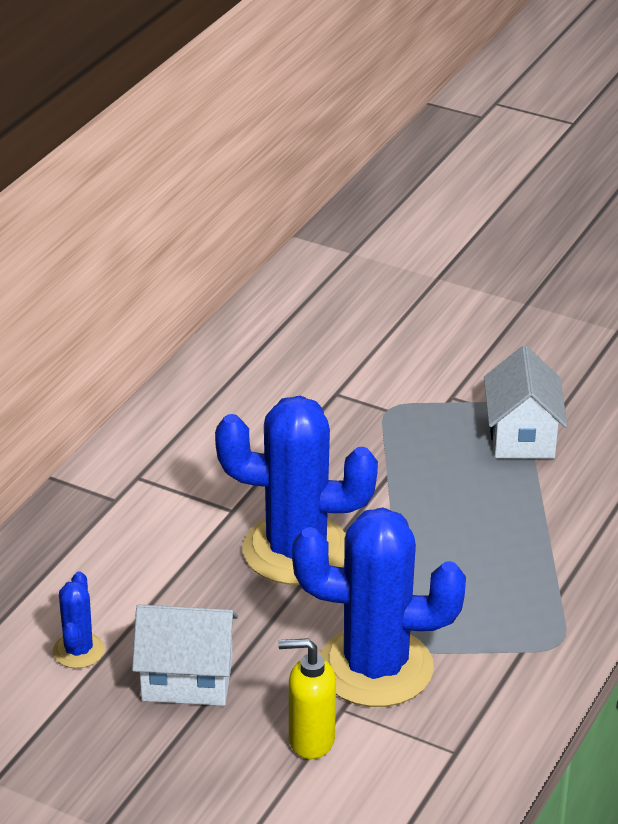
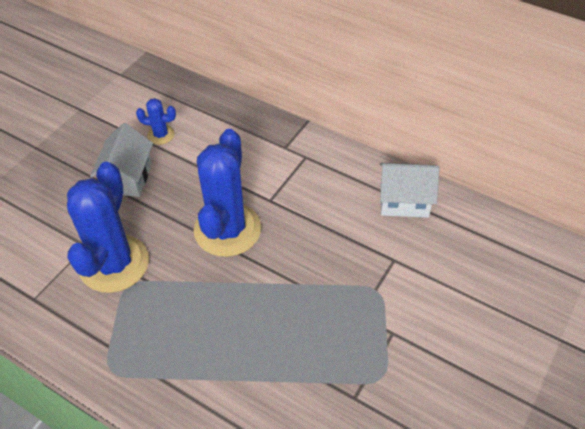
camera: 95 degrees right, 15 degrees up
yellow soap dispenser [278,638,336,759] -> none
white house [484,346,568,459] -> white house moved to [380,163,440,218]

